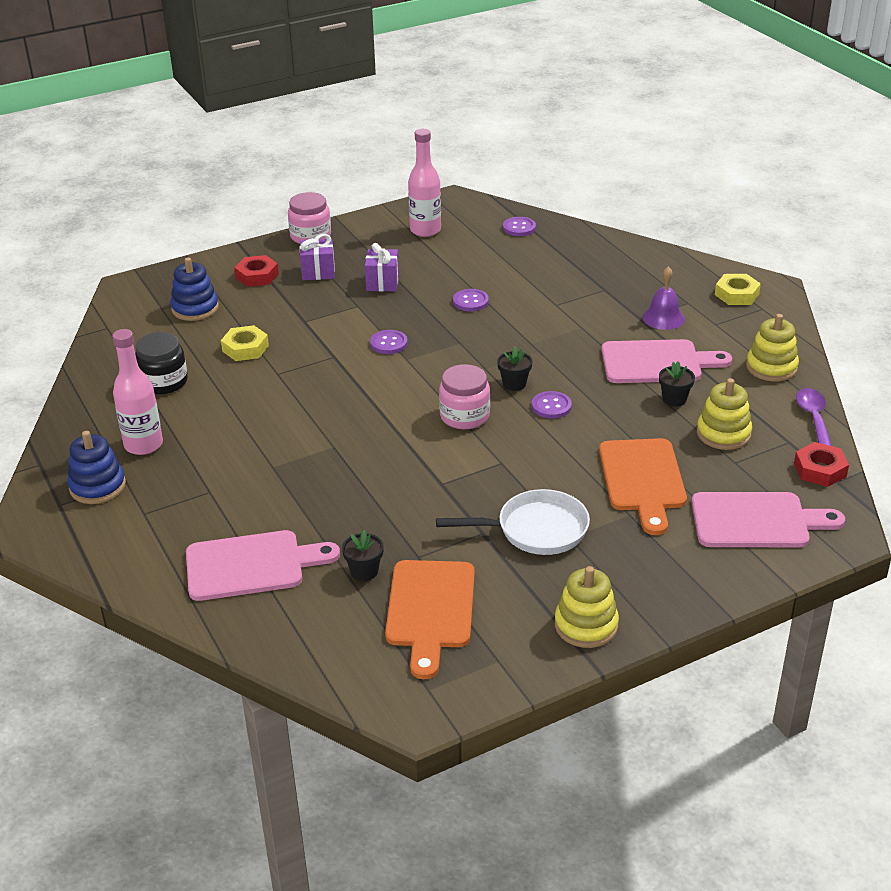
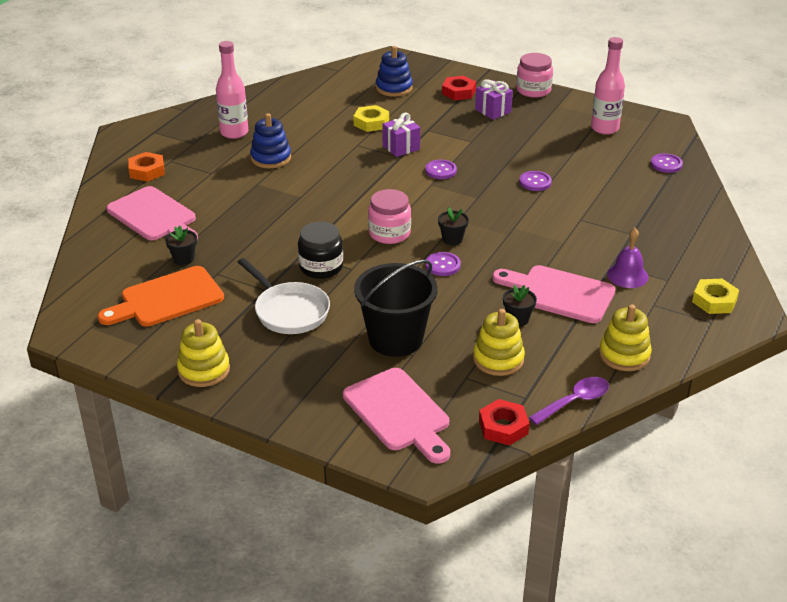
camera: 55 degrees right, 0 degrees up
blue stacking toy [67,431,126,504] -> blue stacking toy moved to [250,113,291,168]
black jar [135,332,188,394] -> black jar moved to [298,222,343,279]
purple gift [365,243,399,291] -> purple gift moved to [383,113,420,157]
orange cutting board [599,438,687,535] -> black bucket [354,260,438,357]
pink cutting board [602,339,732,383] -> pink cutting board turned 150 degrees clockwise [492,265,615,323]
none -> orange nut [128,152,165,182]

